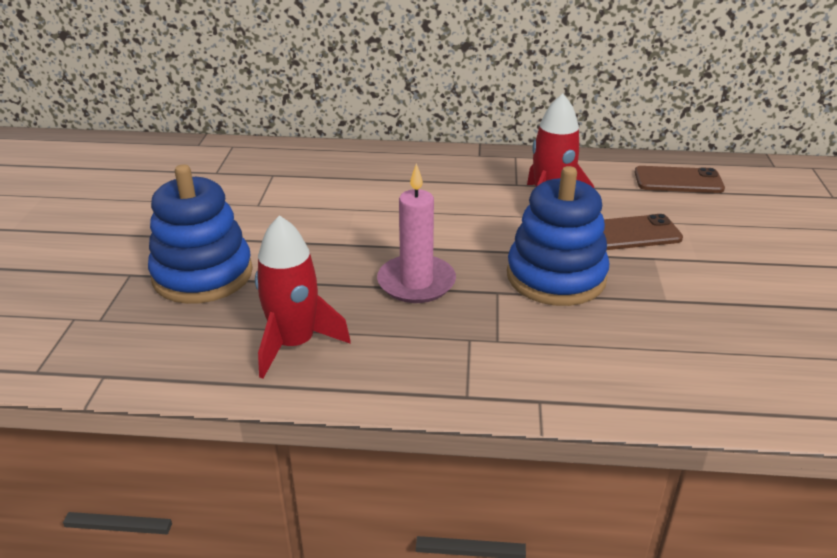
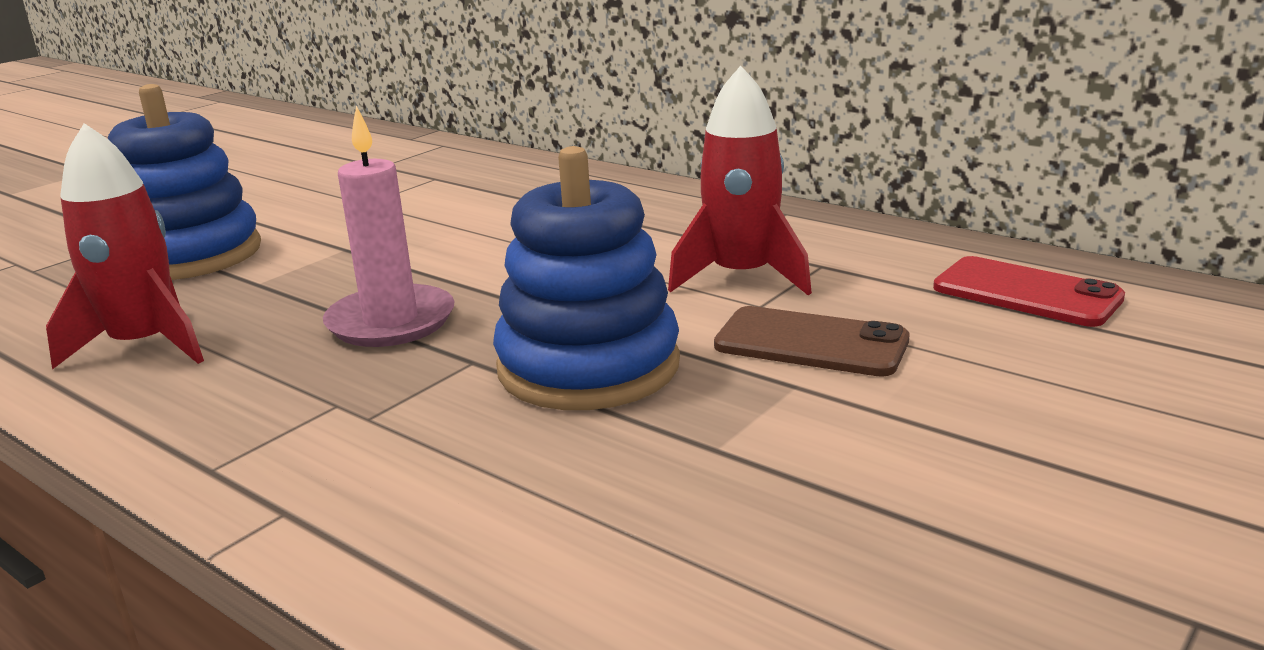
camera: 35 degrees right, 10 degrees down
brown phone [634,166,725,193] -> red phone [933,256,1125,327]

